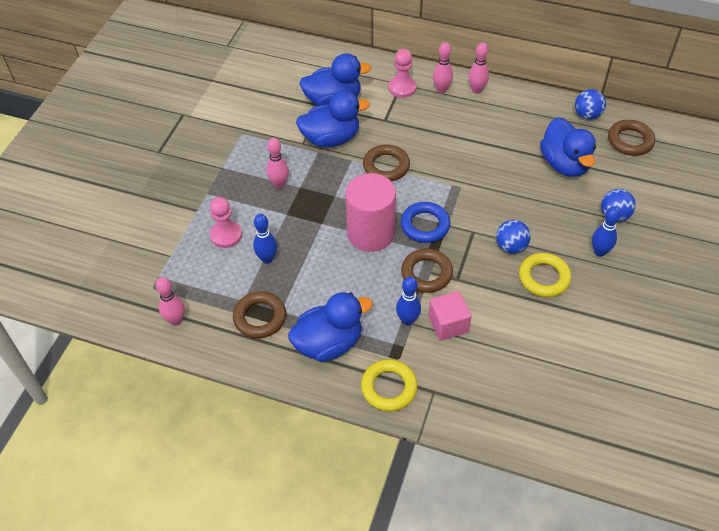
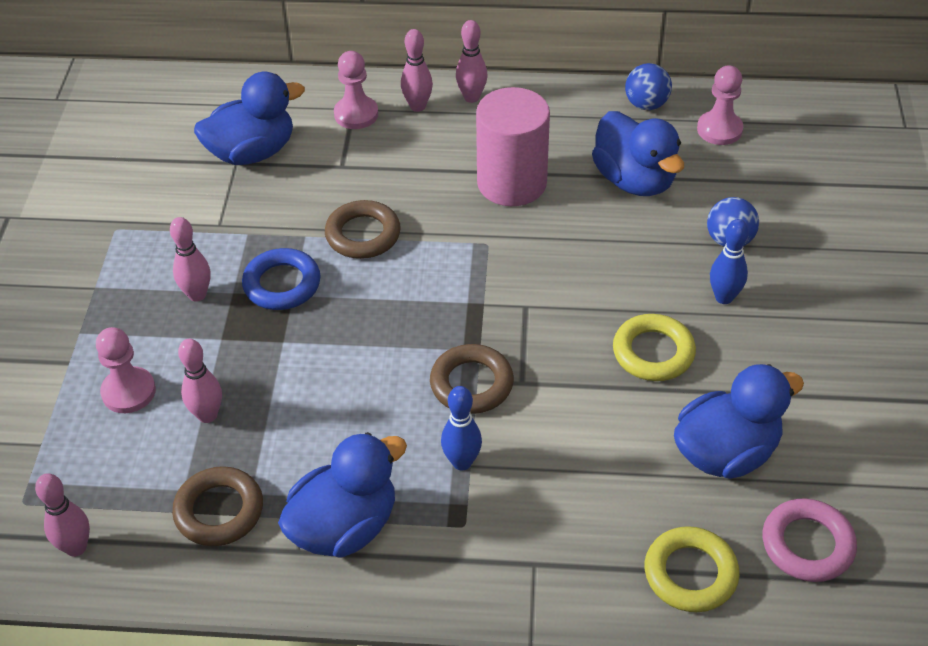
camera: 15 degrees left, 5 degrees down
blue bowling pin [253,214,277,264] -> pink bowling pin [178,339,222,423]
blue duck [296,90,370,148] -> blue duck moved to [674,364,804,479]
pink cylinder [345,173,396,252] -> pink cylinder moved to [476,87,550,206]
yellow ring [361,359,418,411] -> yellow ring moved to [645,526,740,612]
blue ring [401,202,450,243] -> blue ring moved to [242,248,321,310]
pink cube [428,291,472,341] -> none
blue ball [496,220,531,254] -> none
brown ring [608,120,655,156] -> pink pawn [697,65,743,145]
none -> pink ring [763,498,857,582]

